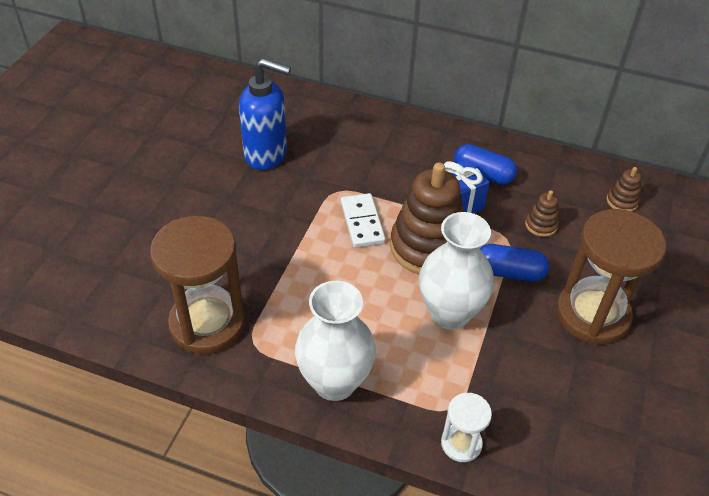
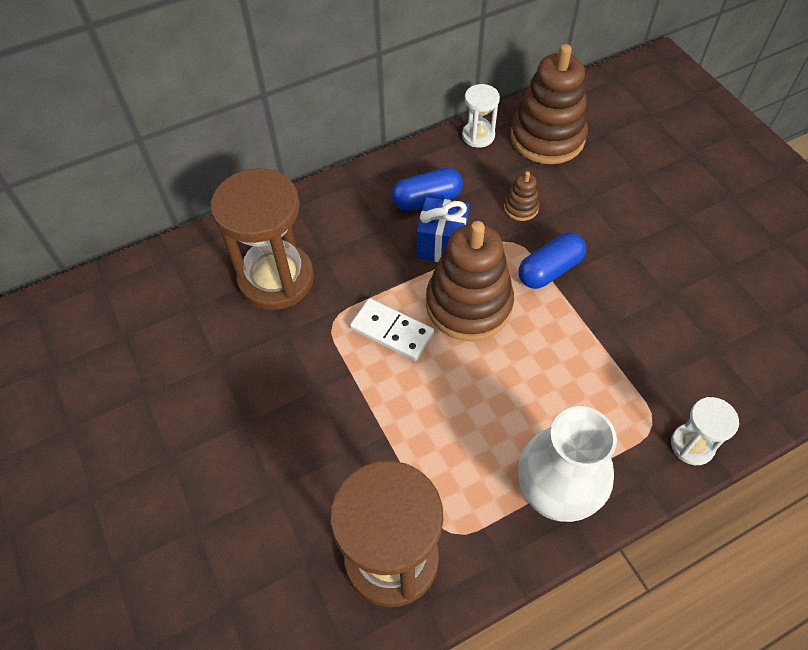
camera: 45 degrees left, 10 degrees up
blue soap dispenser [239,58,291,170] -> none
white vase [419,212,494,330] -> none
brown hourglass [556,209,666,345] -> brown hourglass moved to [211,168,314,310]
brown stacking toy [607,167,642,211] -> brown stacking toy [510,44,588,164], size x2.28
none -> white hourglass [462,84,500,148]

